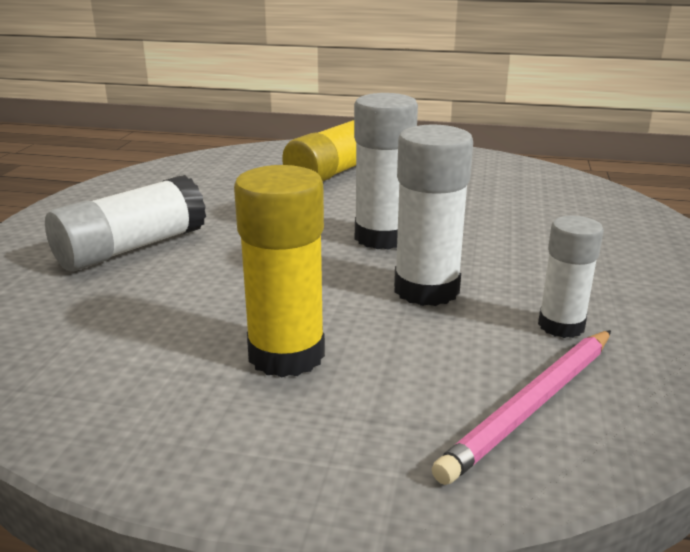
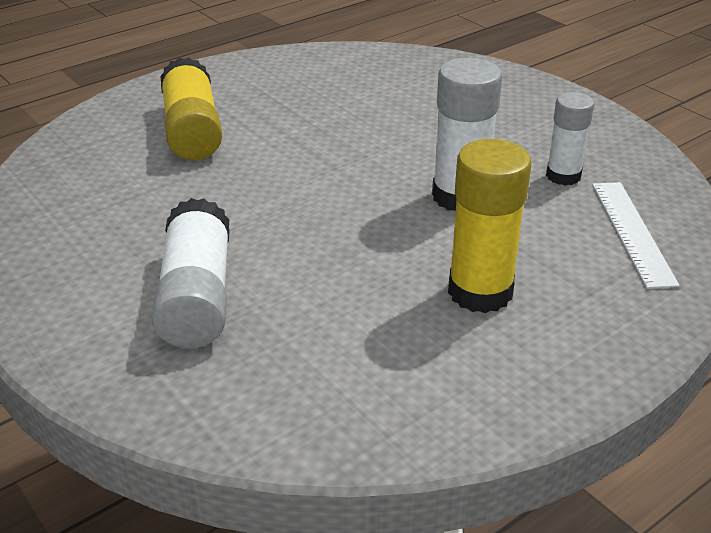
camera: 50 degrees left, 10 degrees up
white glue stick [354,93,418,250] -> none
pink pencil [432,330,611,485] -> white ruler [592,182,680,289]

